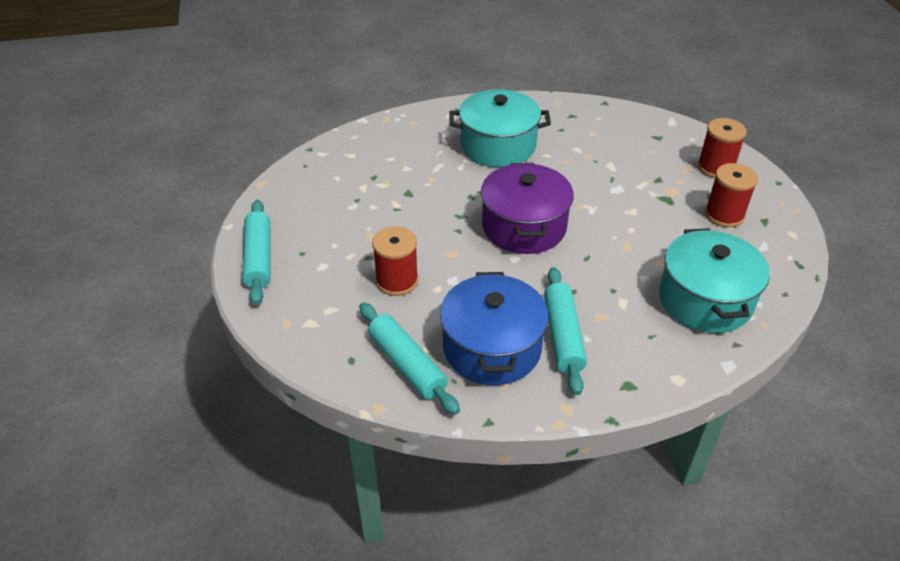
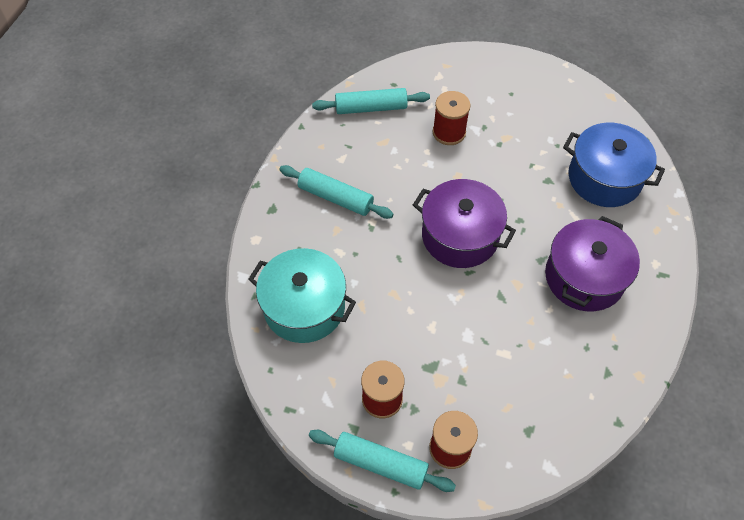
camera: 120 degrees right, 15 degrees up
turquoise rolling pin [242,200,270,305] -> turquoise rolling pin moved to [309,430,456,492]
blue pot [440,272,549,385] -> blue pot moved to [563,123,665,207]
turquoise pot [449,89,551,167] -> purple pot [545,216,640,311]

